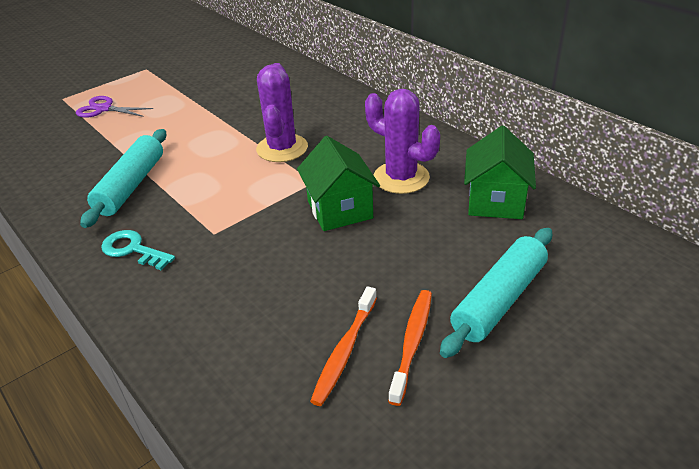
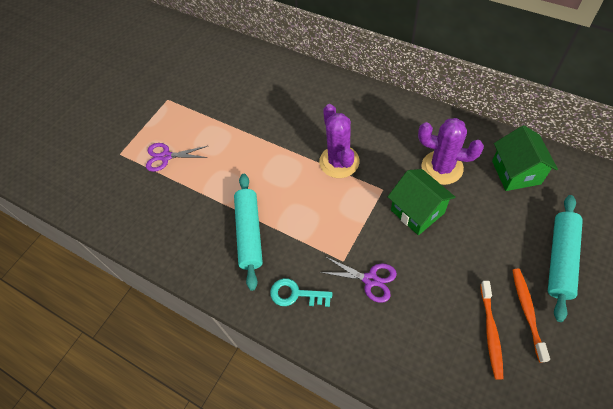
camera: 15 degrees left, 20 degrees up
none -> purple scissors [319,257,397,303]

